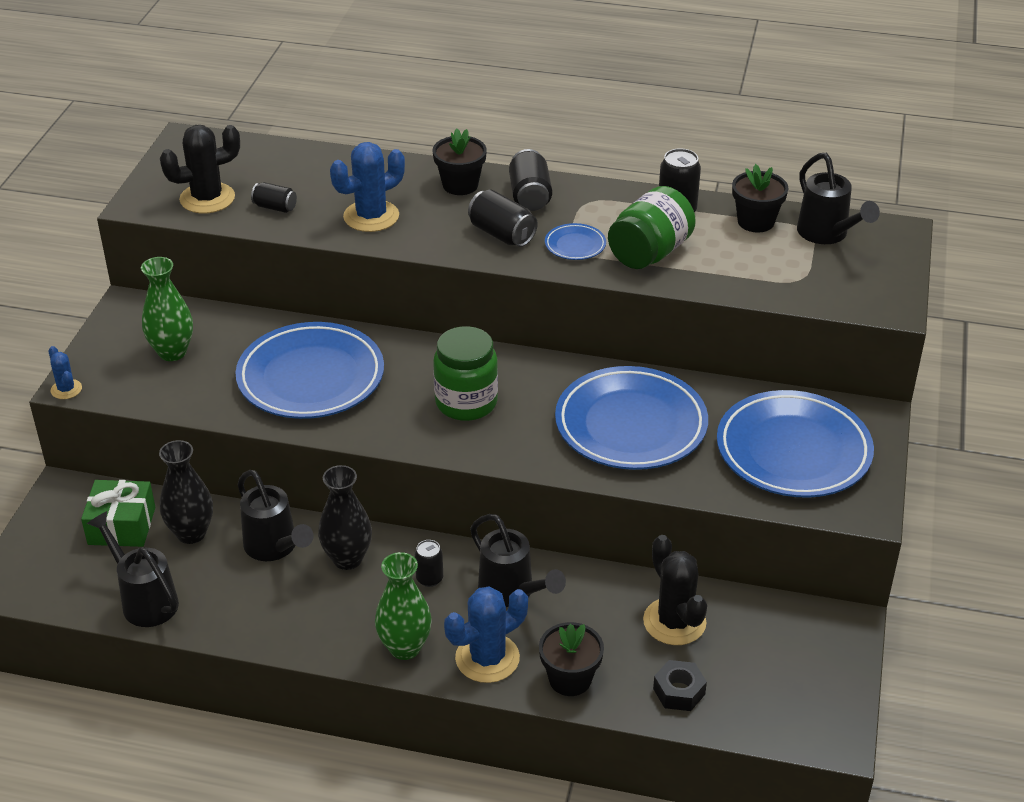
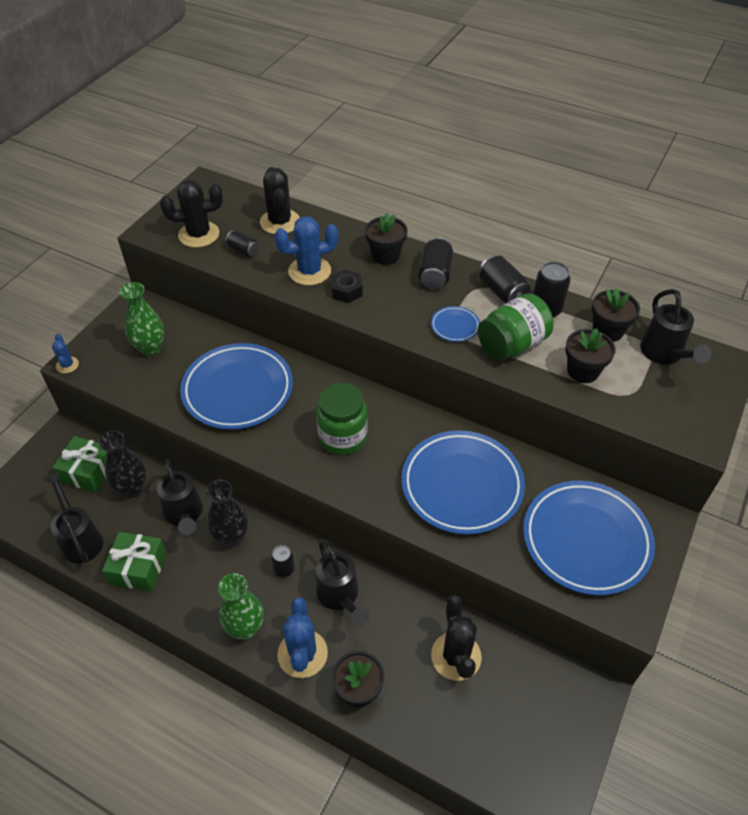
camera: 15 degrees right, 10 degrees up
blue cactus [444,586,528,683] -> blue cactus turned 75 degrees counterclockwise [277,598,328,678]
black can [468,190,538,247] -> black can moved to [479,255,531,303]
black nut [653,660,707,711] -> black nut moved to [330,269,363,303]
none -> green gift [102,532,167,591]
none -> black cactus [260,167,300,234]
none -> black flower pot [565,328,616,383]

